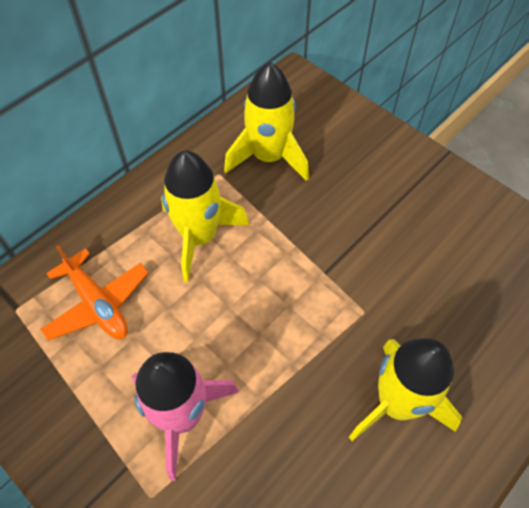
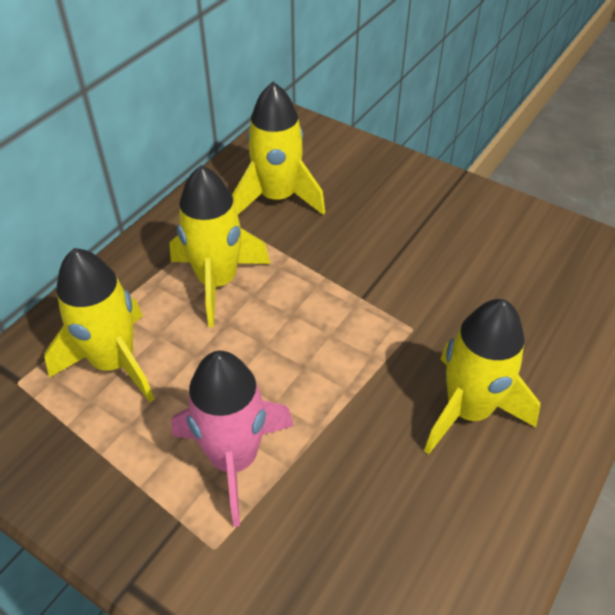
camera: 10 degrees left, 10 degrees down
orange plane [40,245,148,341] -> yellow rocket [44,248,154,402]

